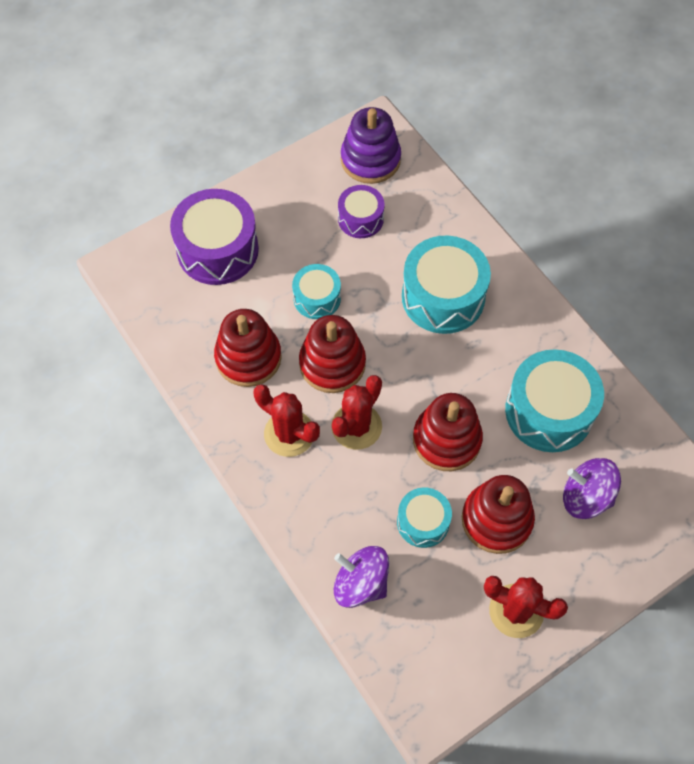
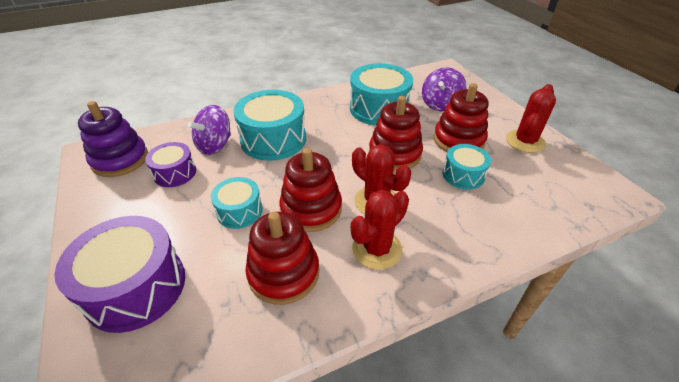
camera: 80 degrees left, 20 degrees down
purple spinning top [334,546,389,608] -> purple spinning top moved to [187,105,231,155]

